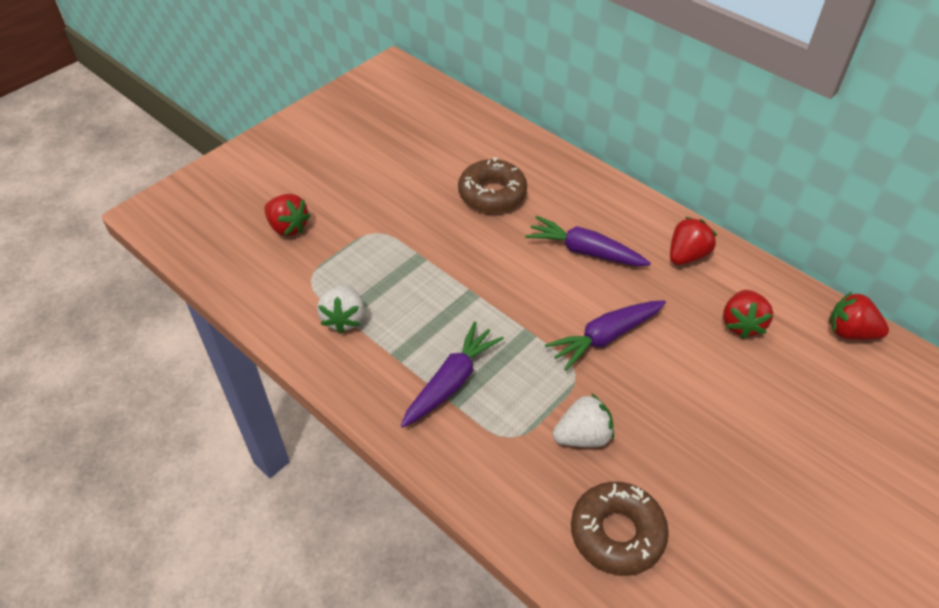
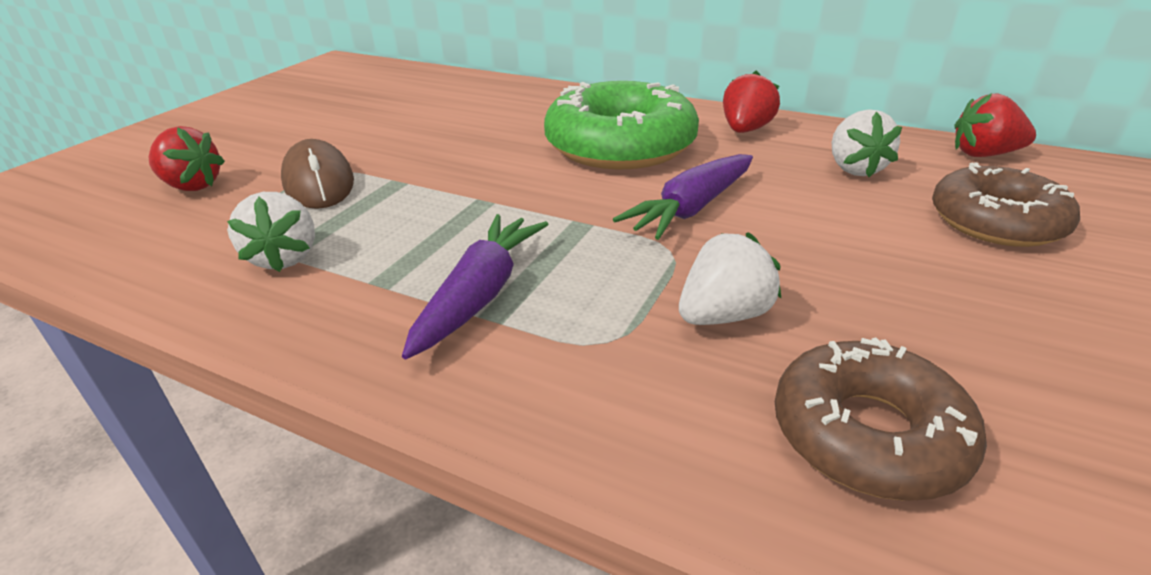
camera: 15 degrees left, 15 degrees down
brown donut [458,157,527,213] -> brown donut moved to [932,162,1080,247]
purple carrot [525,216,651,266] -> green donut [544,81,699,170]
red strawberry [723,290,773,339] -> white strawberry [832,109,902,177]
none -> brown mouse [281,139,354,209]

